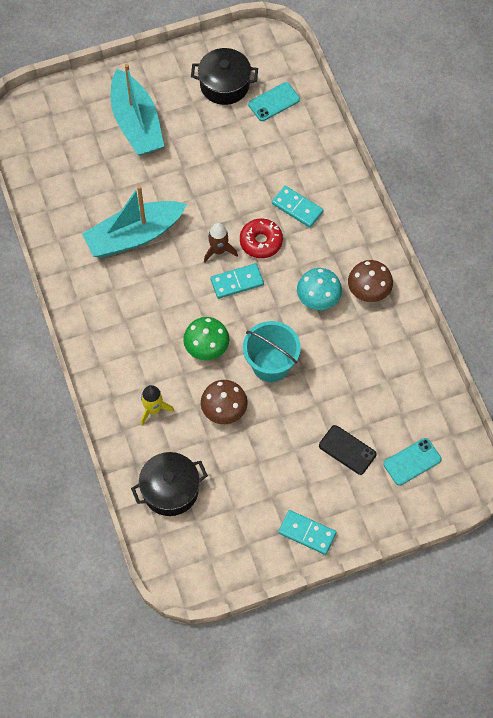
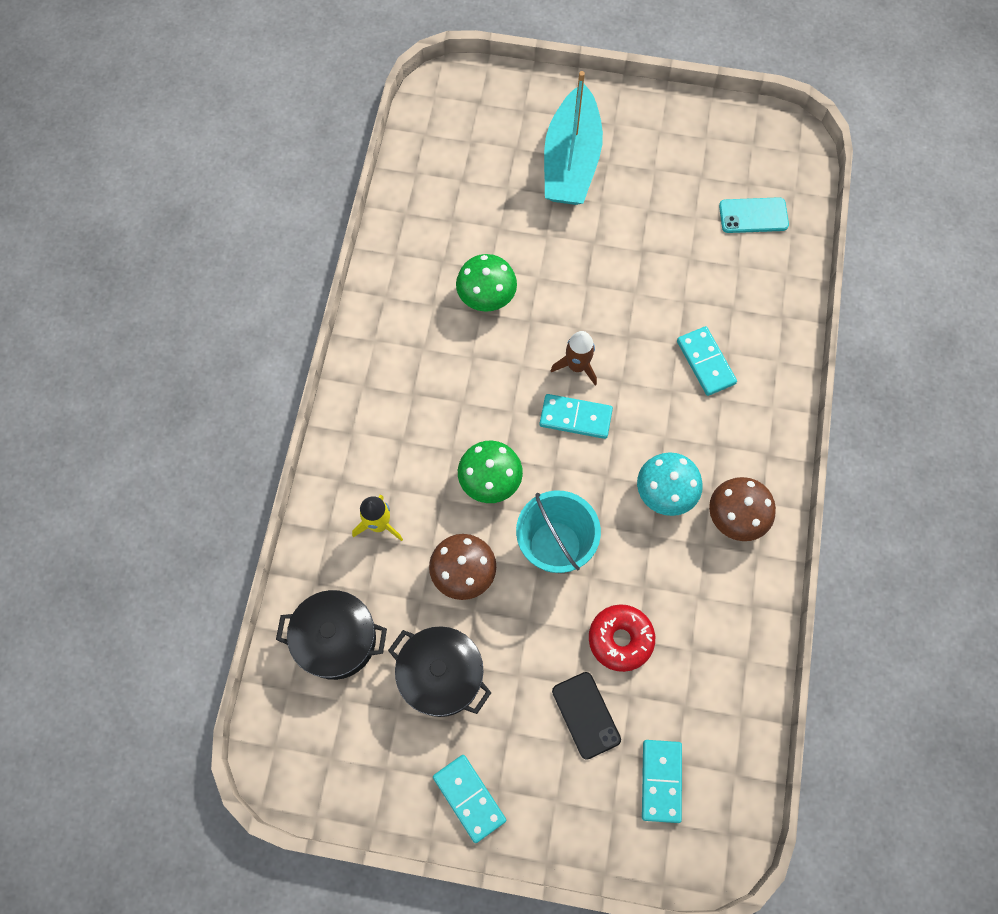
camera: 30 degrees right, 5 degrees up
turquoise boat [82,185,187,258] -> green mushroom [456,254,517,312]
black pot [191,48,258,105] -> black pot moved to [388,626,491,717]
red donut [240,218,283,258] -> red donut moved to [589,604,655,672]
turquoise phone [383,438,442,486] -> turquoise domino [642,740,682,823]

